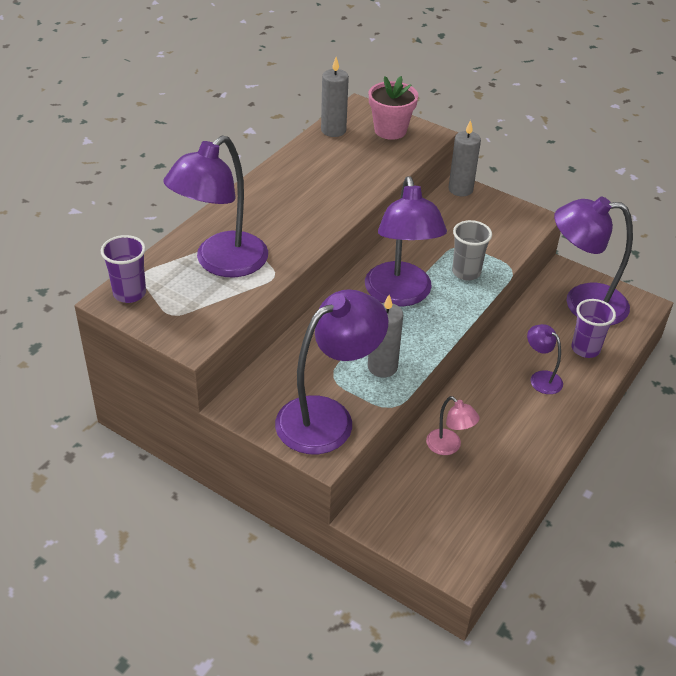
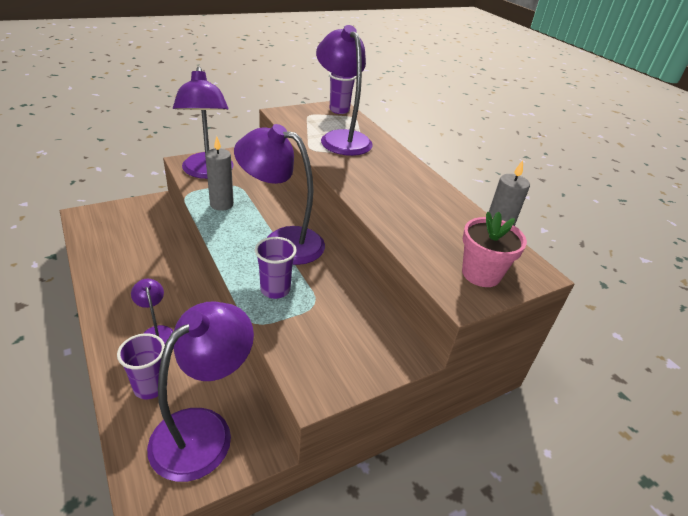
camera: 115 degrees right, 5 degrees down
pink lamp [426,396,480,455] -> none
grey candle [449,120,481,196] -> none
grey cup [452,220,492,281] -> purple cup [255,237,297,299]
purple lamp [527,324,563,394] -> purple lamp turned 105 degrees counterclockwise [131,279,174,344]

